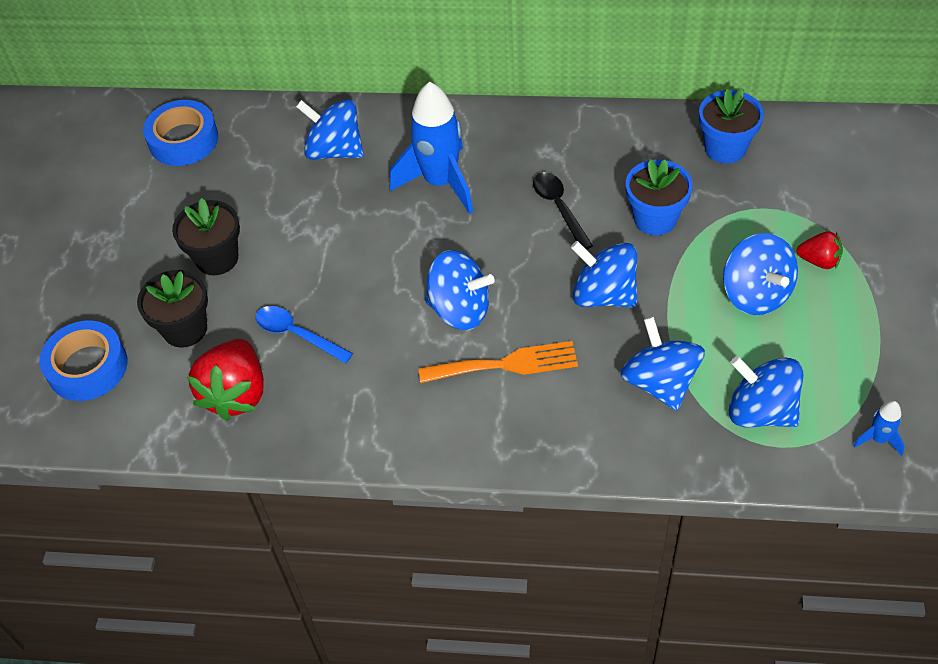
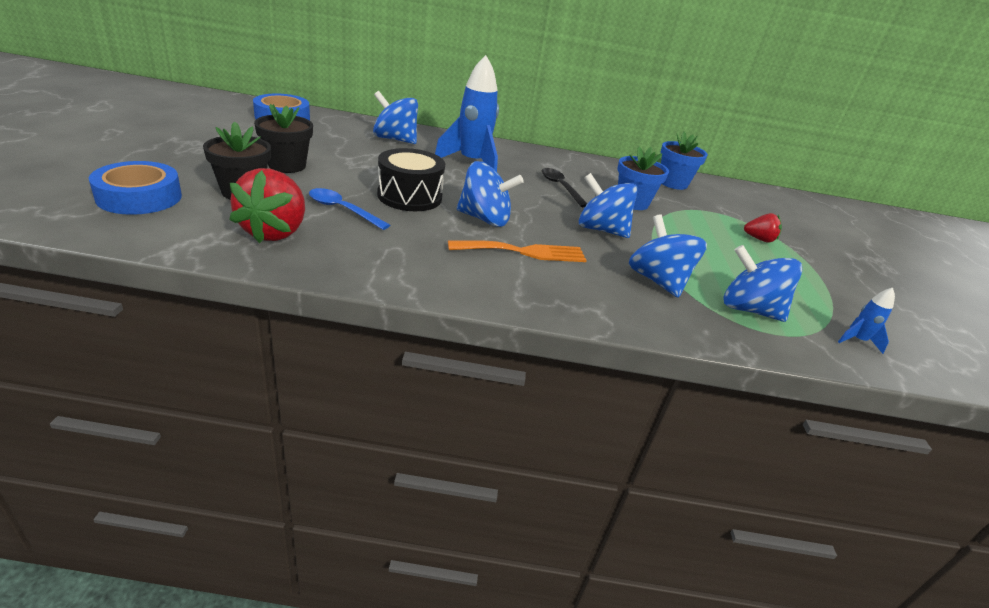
camera: 10 degrees left, 20 degrees down
blue spinning top [723,233,798,315] -> none
none -> black drum [377,148,445,211]

